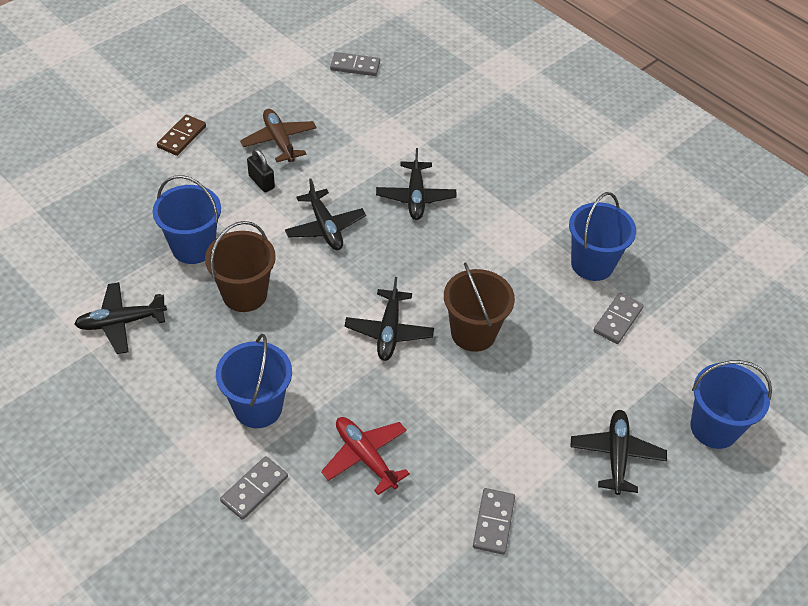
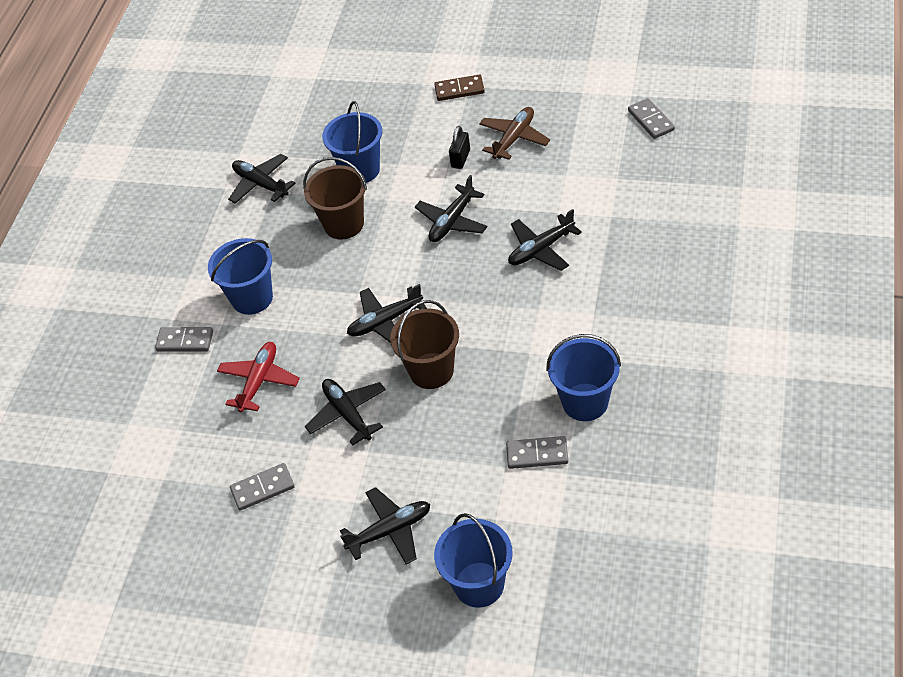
camera: 65 degrees right, 0 degrees up
none -> black plane [305,379,386,446]

